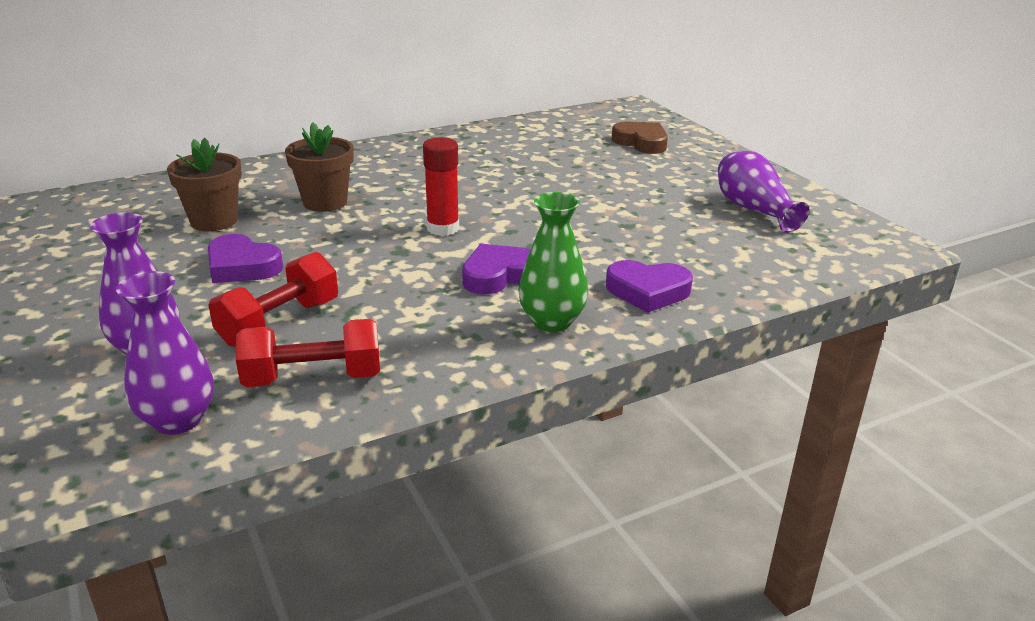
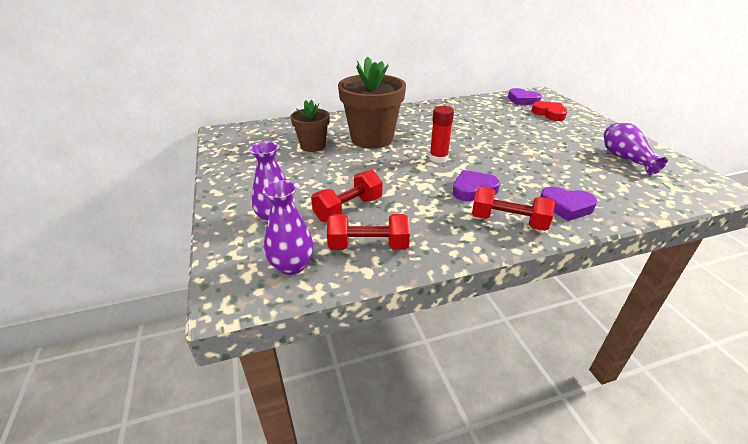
camera: 10 degrees right, 5 degrees up
purple heart [208,234,283,283] -> purple heart moved to [508,88,542,105]
brown flower pot [285,122,354,212] -> brown flower pot [338,56,406,149], size x1.74
green vase [518,192,588,332] -> red dumbbell [472,186,555,231]
brown heart [612,122,668,154] -> red heart [531,101,567,121]

